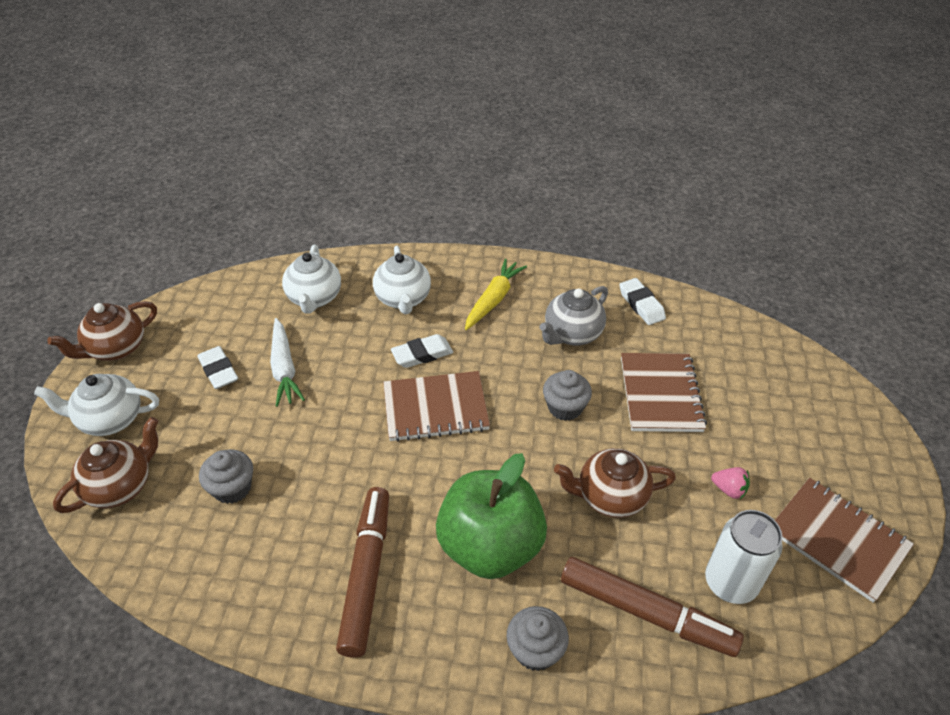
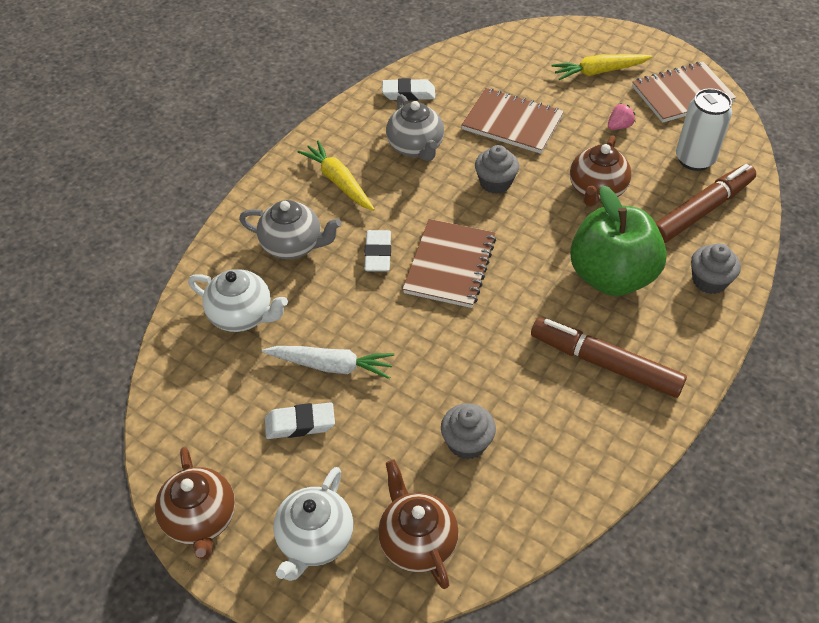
camera: 65 degrees left, 5 degrees up
white teapot [373,246,431,314] -> grey teapot [239,200,342,259]
none -> yellow carrot [552,54,652,80]

